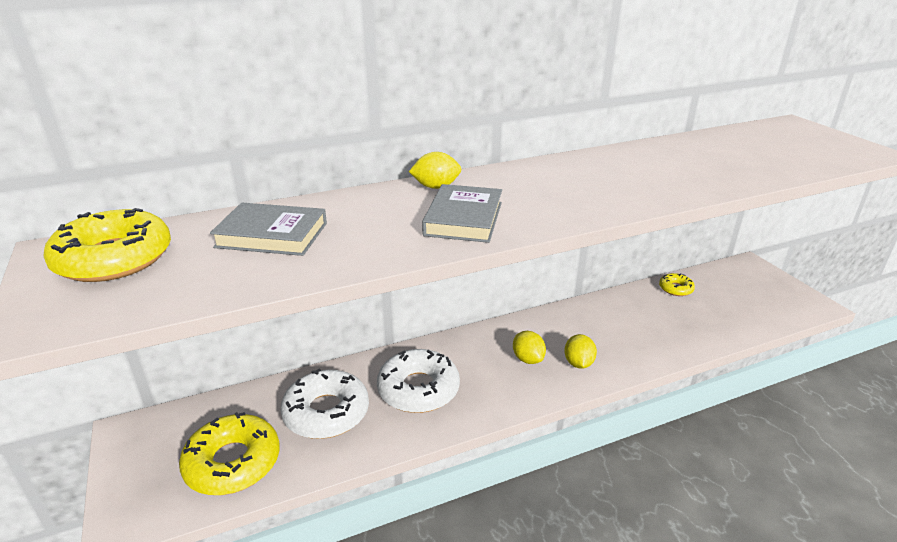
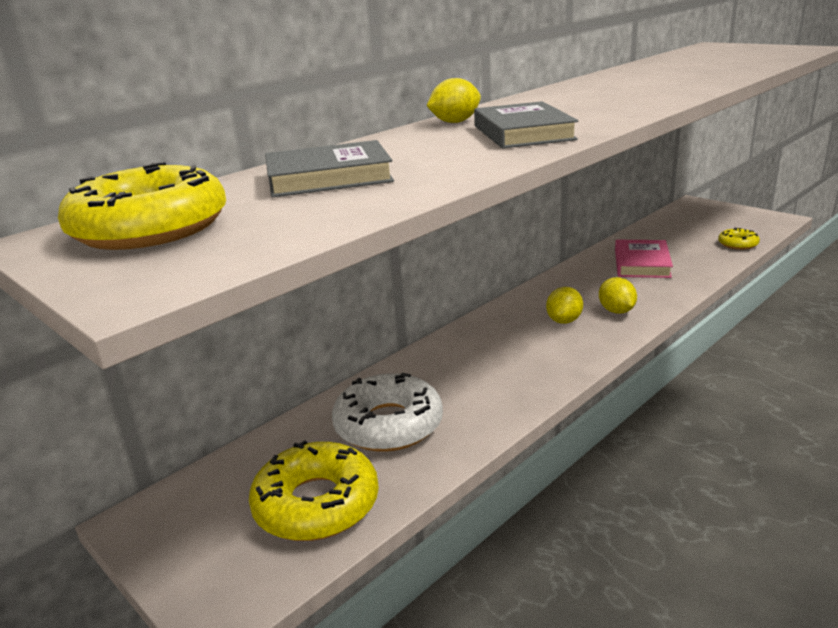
camera: 20 degrees left, 5 degrees down
white donut [377,349,460,413] -> none
yellow lemon [513,331,546,364] -> yellow lemon turned 75 degrees clockwise [546,287,583,324]
yellow donut [659,273,695,296] -> yellow donut moved to [718,227,760,250]
none -> pink book [615,240,673,278]

